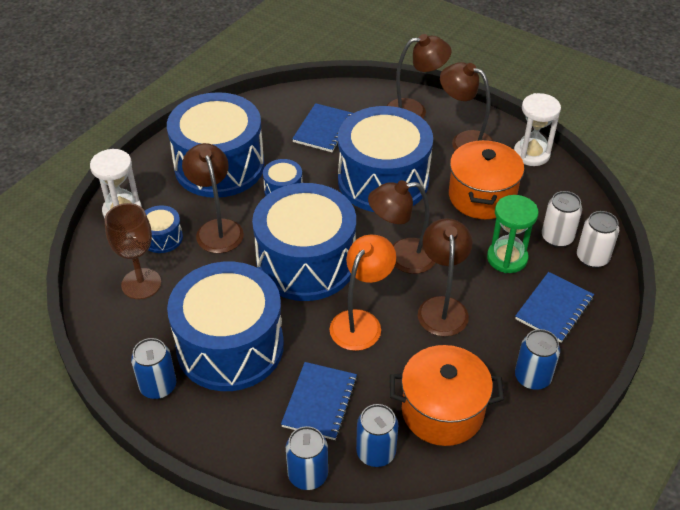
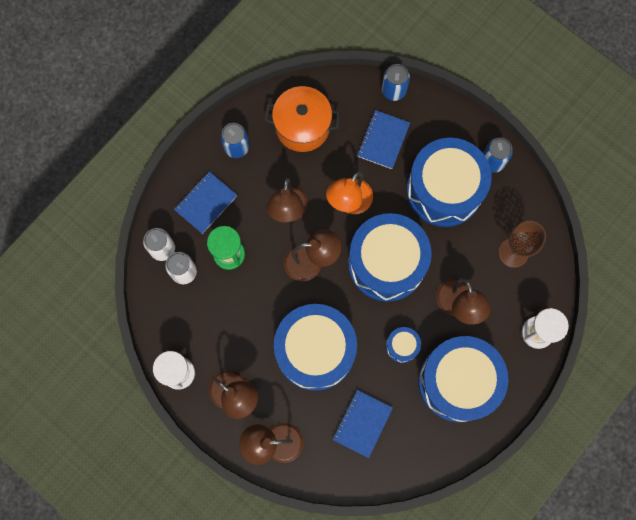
camera: 175 degrees left, 30 degrees up
blue drum [145,205,183,253] -> none
blue can [356,404,398,467] -> none
orange pot [449,139,524,219] -> none

